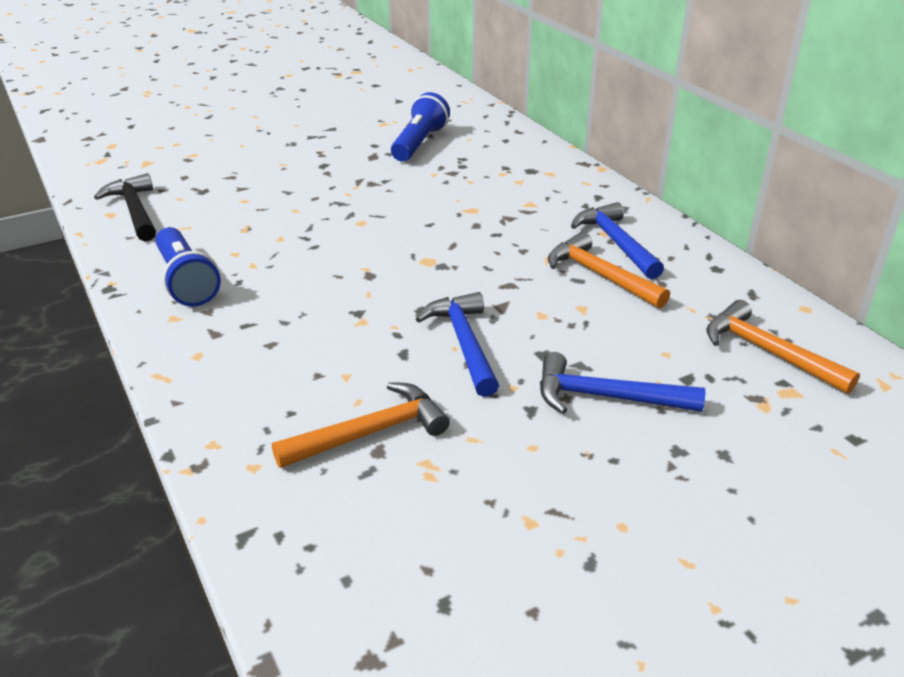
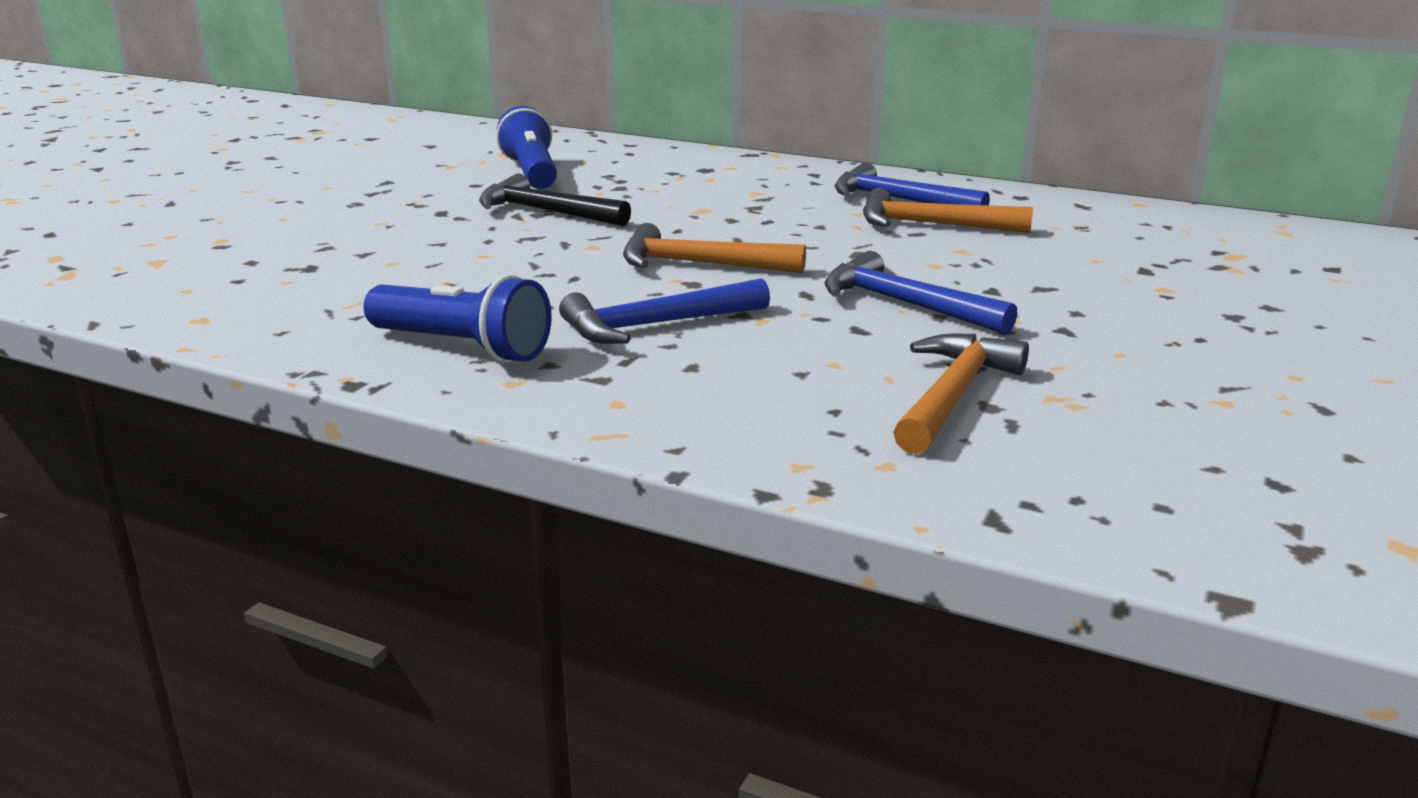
camera: 35 degrees left, 10 degrees down
black hammer [94,173,156,241] -> black hammer moved to [479,174,631,226]
blue hammer [540,352,705,414] -> blue hammer moved to [559,278,770,344]
orange hammer [706,300,860,394] -> orange hammer moved to [623,223,806,273]

